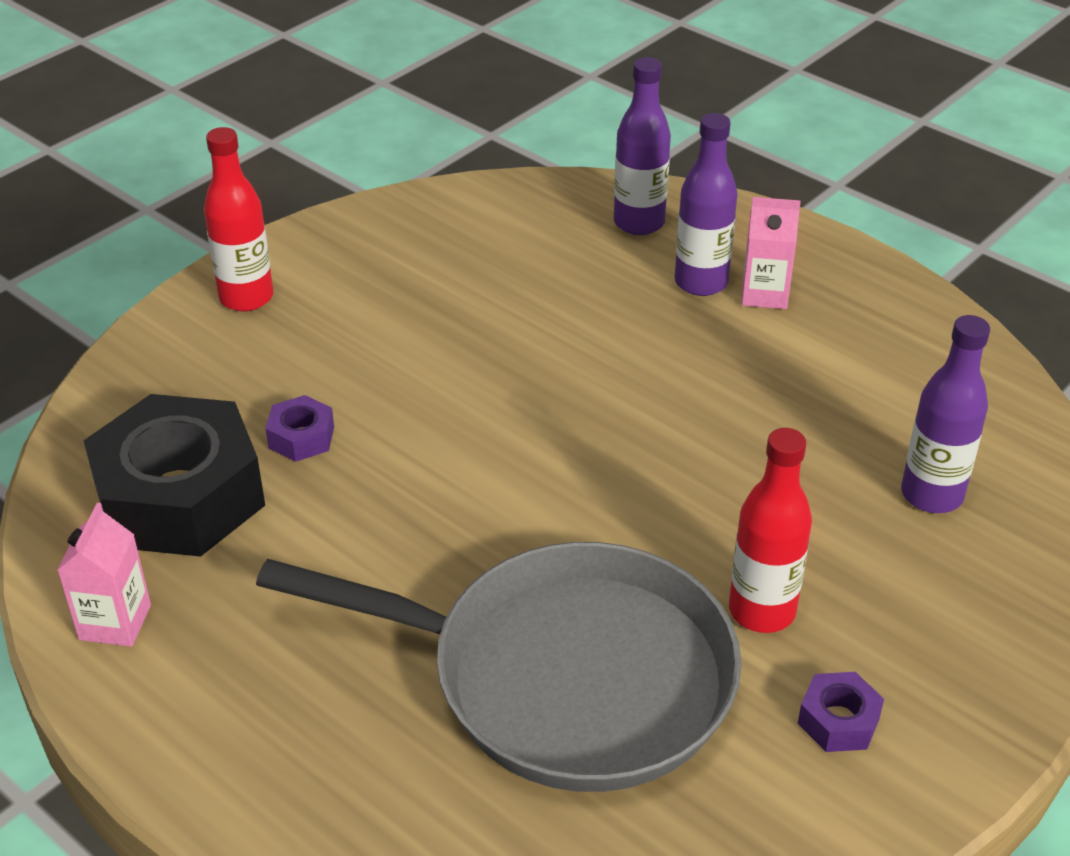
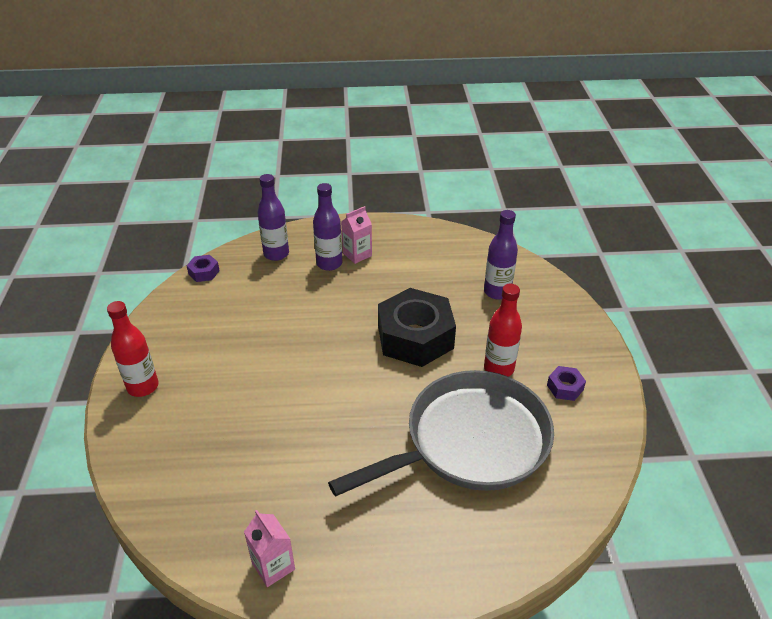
camera: 45 degrees left, 0 degrees up
black nut [83,394,265,557] -> black nut moved to [378,288,456,367]
purple nut [266,395,334,462] -> purple nut moved to [186,255,220,282]

